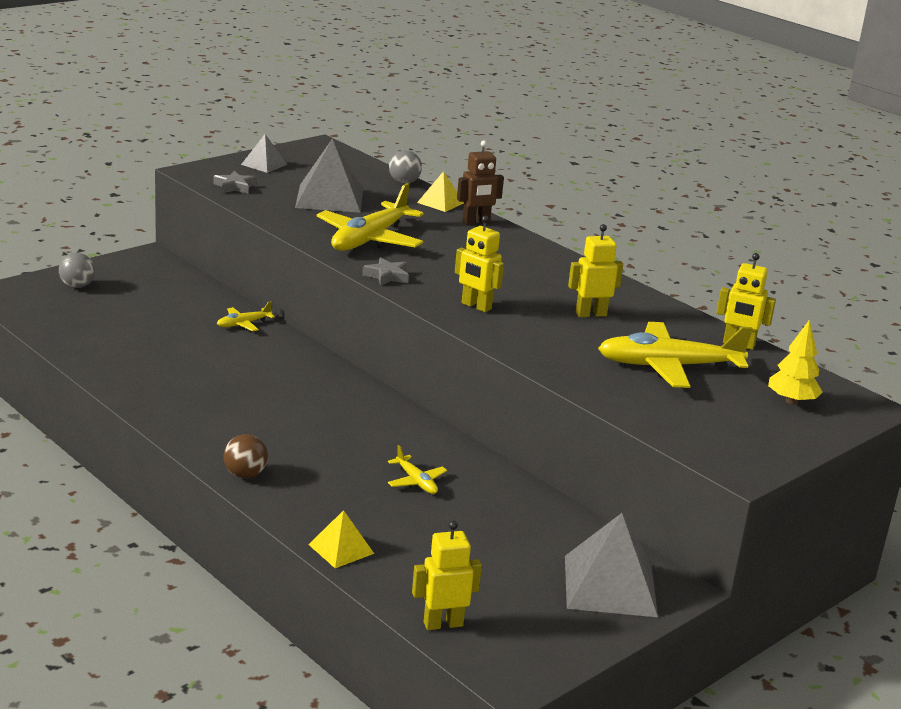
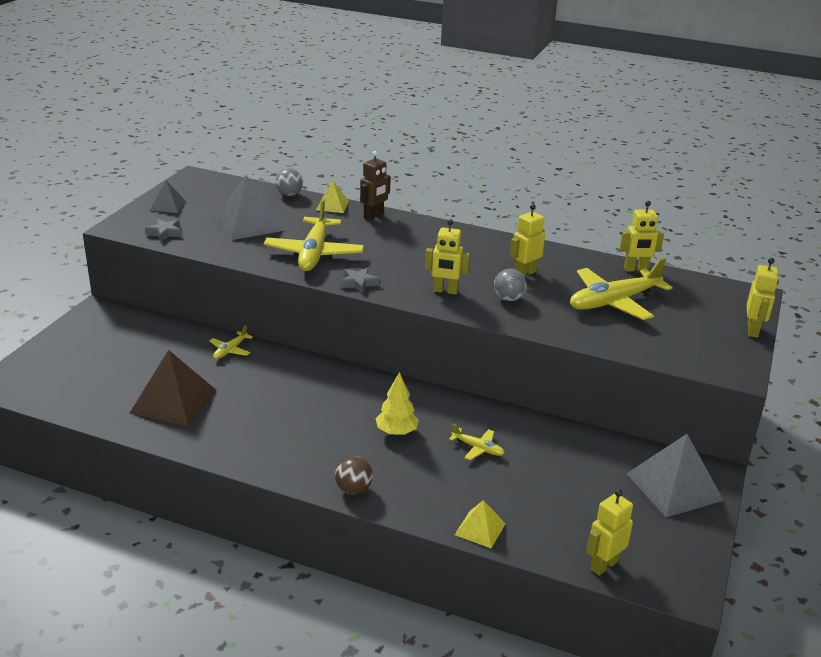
camera: 25 degrees left, 5 degrees up
grey ball [59,253,95,288] -> grey ball moved to [494,269,527,301]
yellow tree [768,319,823,405] -> yellow tree moved to [376,372,419,435]
none -> brown pyramid [130,350,217,426]
none -> yellow robot [747,258,779,338]

